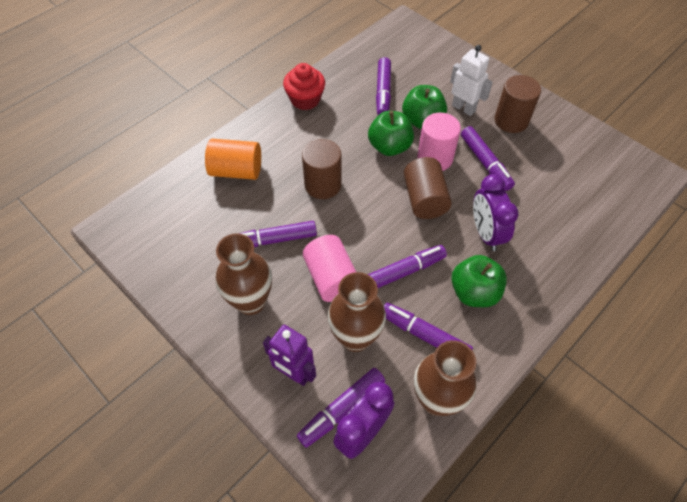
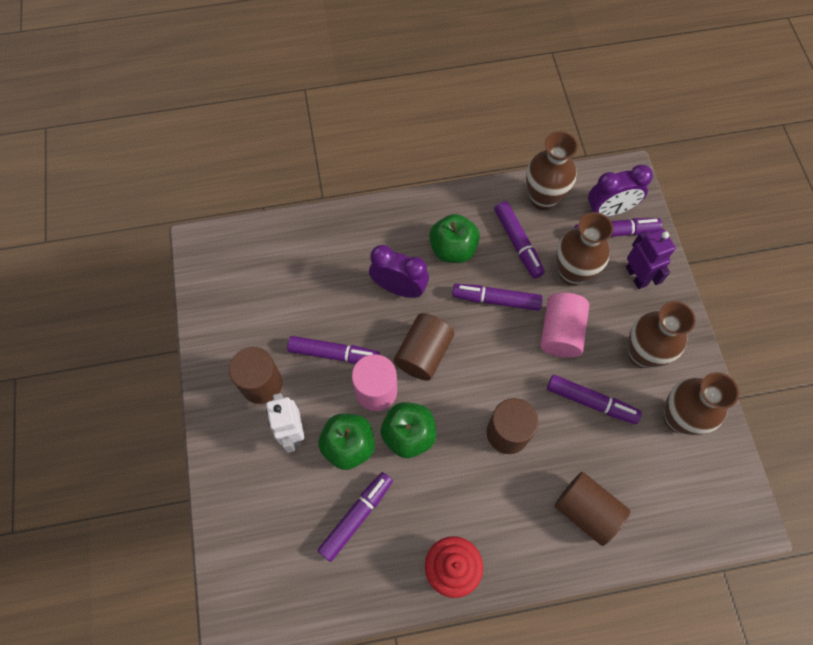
camera: 145 degrees left, 10 degrees up
orange cylinder [205,139,261,180] -> brown cylinder [555,472,630,546]
purple marker [461,126,515,191] -> purple marker turned 90 degrees clockwise [287,336,380,364]
purple clock [473,174,518,251] -> purple clock turned 90 degrees counterclockwise [369,245,429,298]
none -> brown vase [663,372,739,435]

